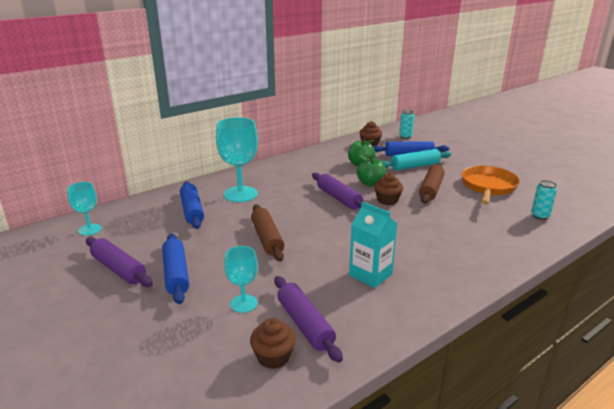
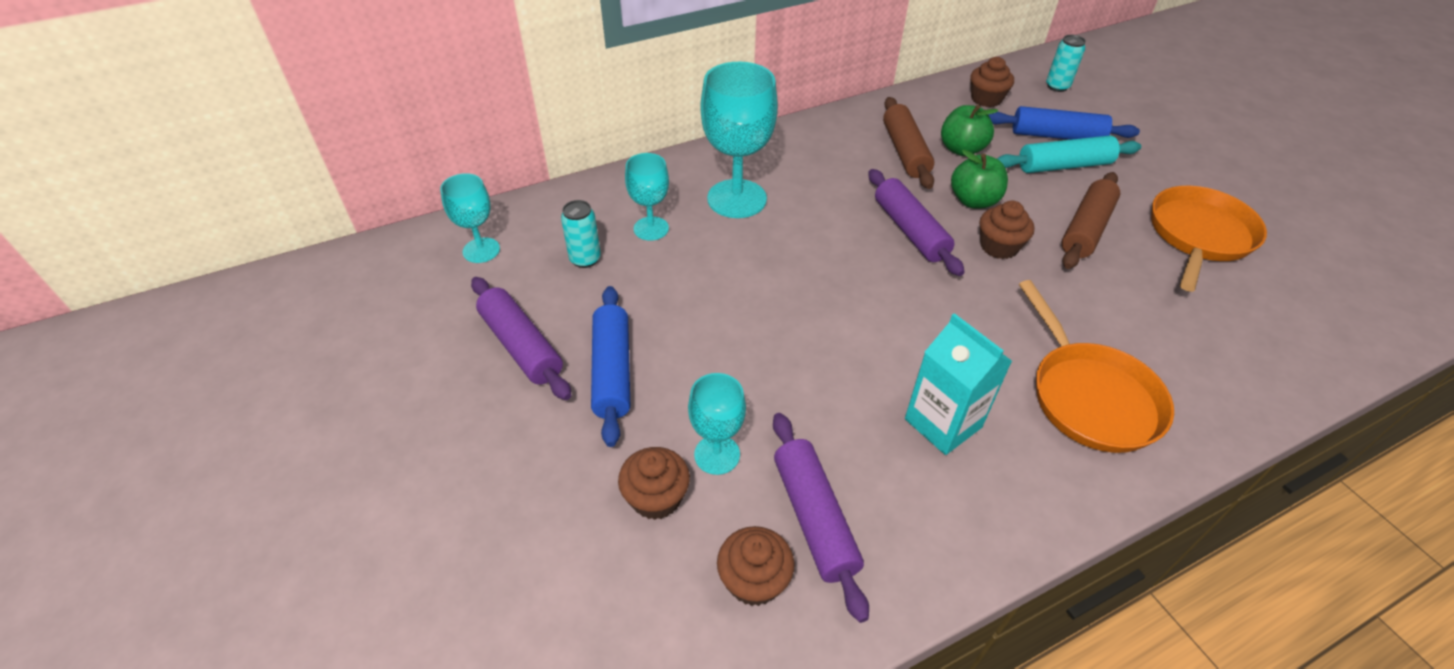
camera: 10 degrees right, 20 degrees up
blue rolling pin [180,181,204,229] -> turquoise goblet [625,153,669,241]
brown rolling pin [251,204,284,262] -> brown rolling pin moved to [883,97,934,189]
turquoise can [531,180,557,220] -> turquoise can moved to [561,200,601,268]
none -> brown cupcake [618,447,690,520]
none -> orange pan [1019,280,1174,453]

